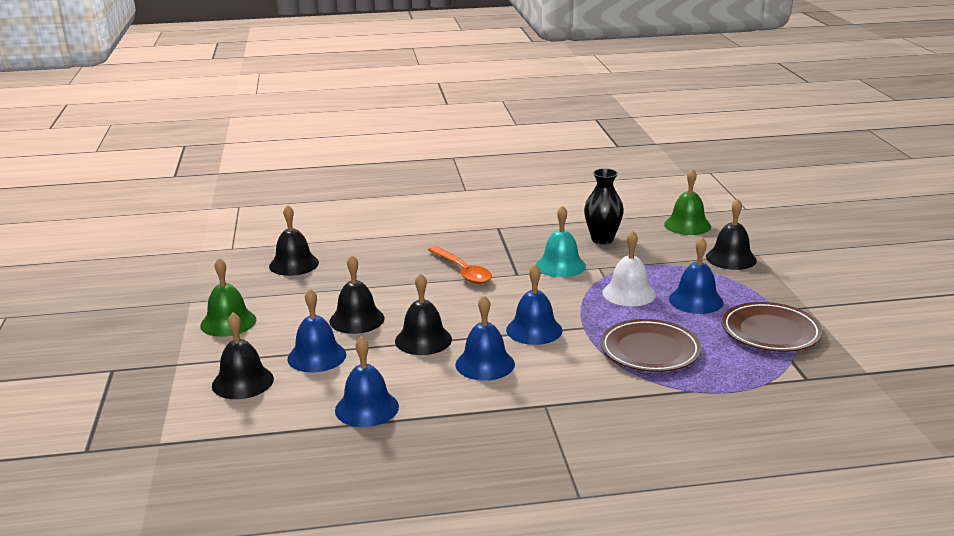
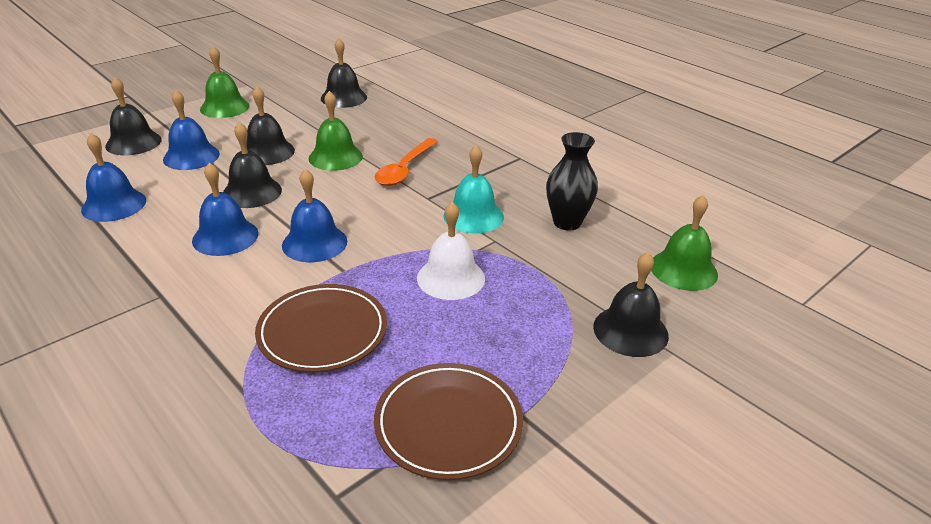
camera: 55 degrees right, 10 degrees up
blue bell [669,237,724,314] -> none
none -> green bell [309,91,363,171]

